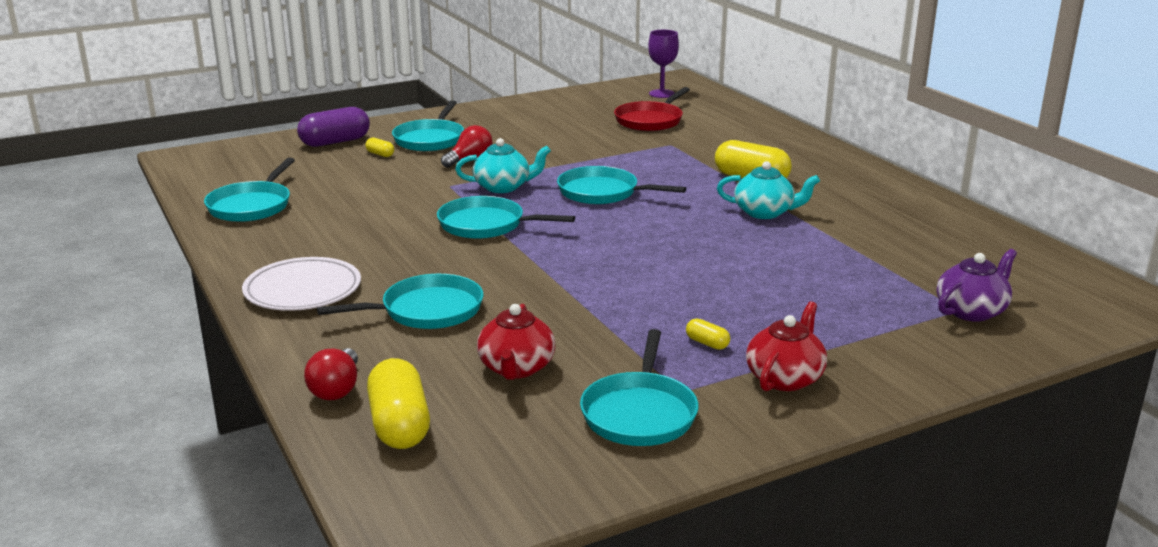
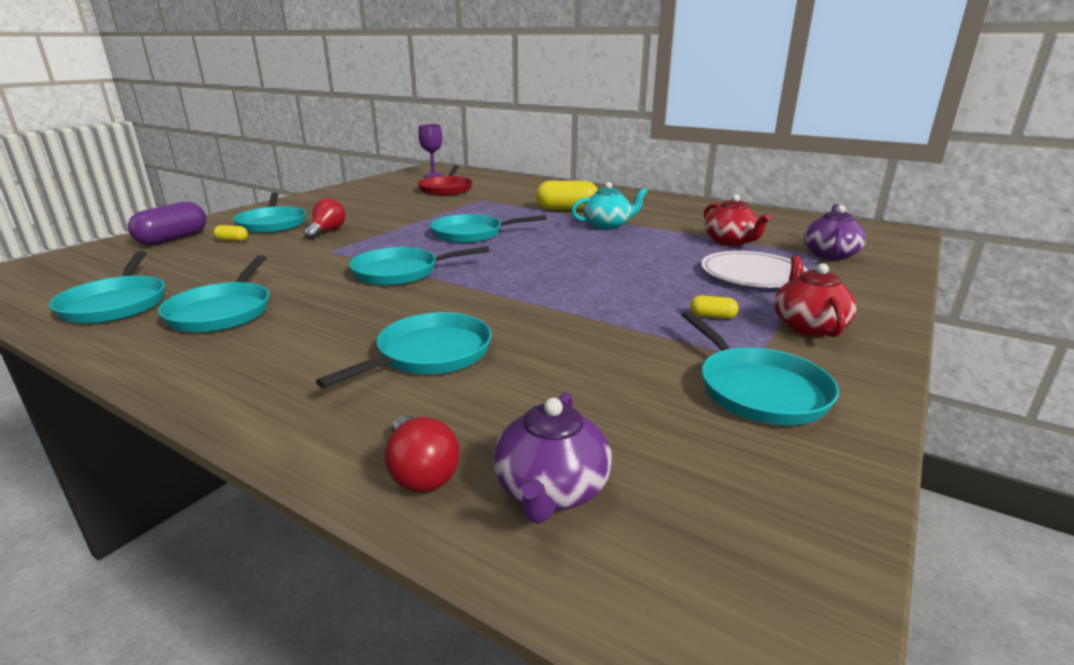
camera: 30 degrees left, 0 degrees up
white plate [242,257,361,311] -> white plate moved to [701,251,808,288]
yellow capsule [367,358,430,449] -> purple teapot [493,392,612,524]
turquoise teapot [455,138,551,193] -> none
red teapot [477,304,555,380] -> red teapot moved to [704,194,771,246]
none -> turquoise pan [158,255,270,333]

